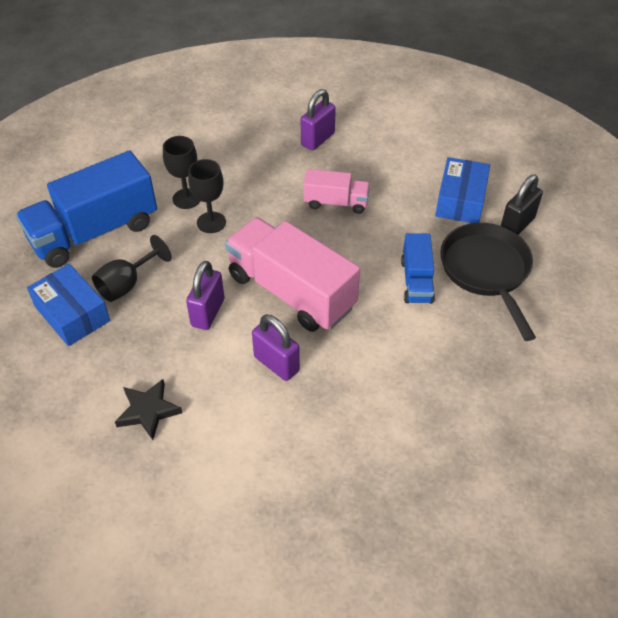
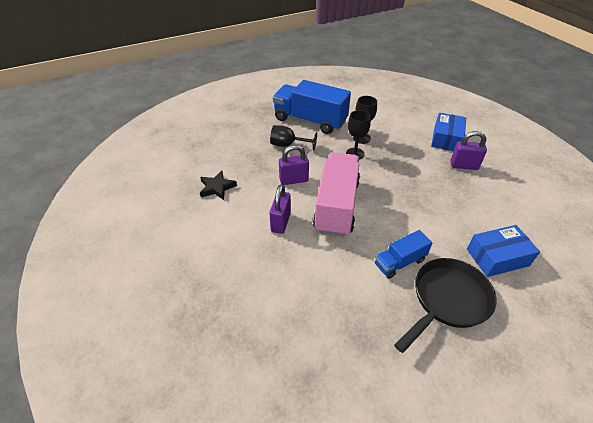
camera: 60 degrees right, 5 degrees down
blue box [27,264,110,346] -> blue box moved to [431,113,466,151]
pink truck [303,169,370,214] -> none
black padlock [501,175,543,235] -> none

